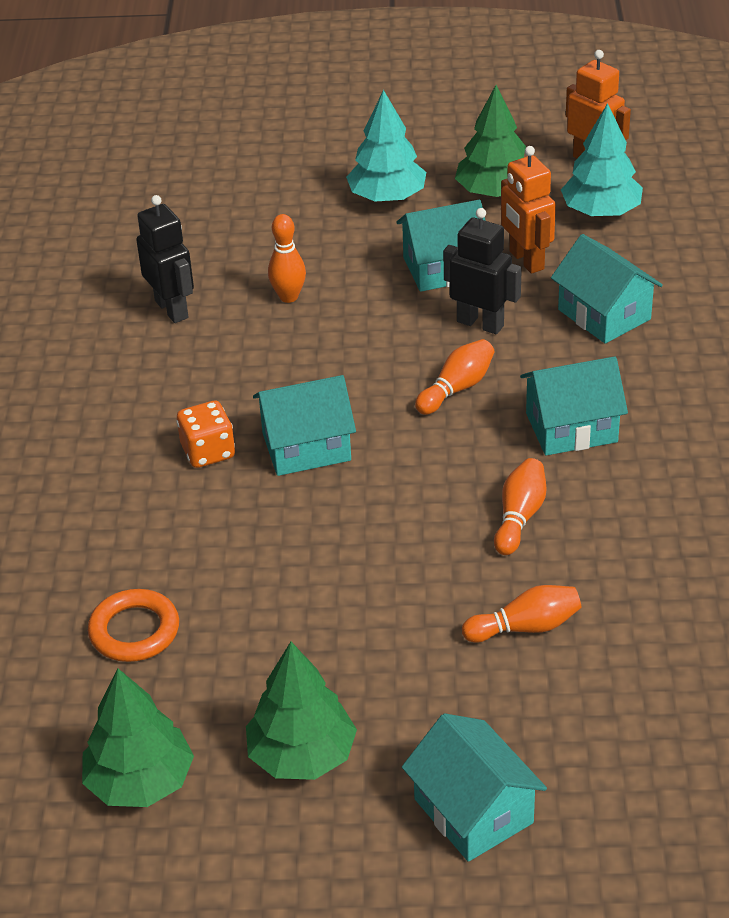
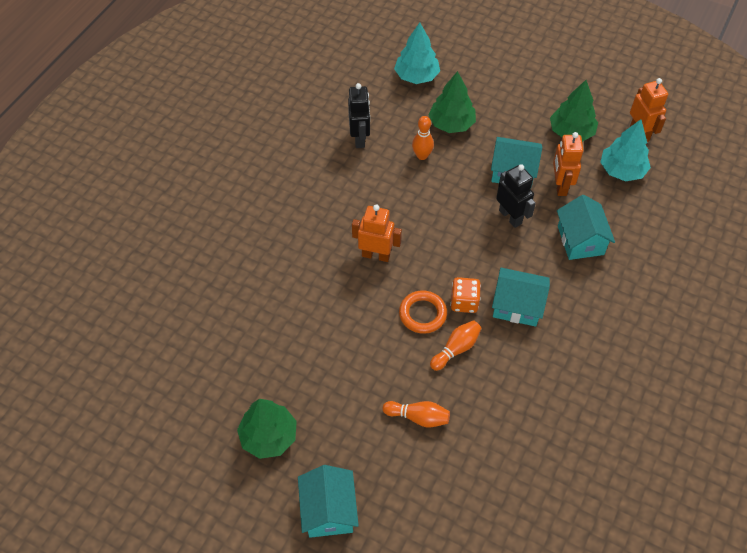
camera: 25 degrees right, 15 degrees up
green tree [82,669,194,807] -> green tree moved to [428,71,476,133]
orange ring [88,589,179,662] -> orange ring moved to [399,290,447,334]
orange dice [177,401,235,468] -> orange dice moved to [450,277,481,313]
turquoise house [253,375,356,476] -> orange robot [352,204,402,262]
turquoise tree [346,90,426,202] -> turquoise tree moved to [394,23,440,84]
orange bowling pin [415,339,494,415] -> none

